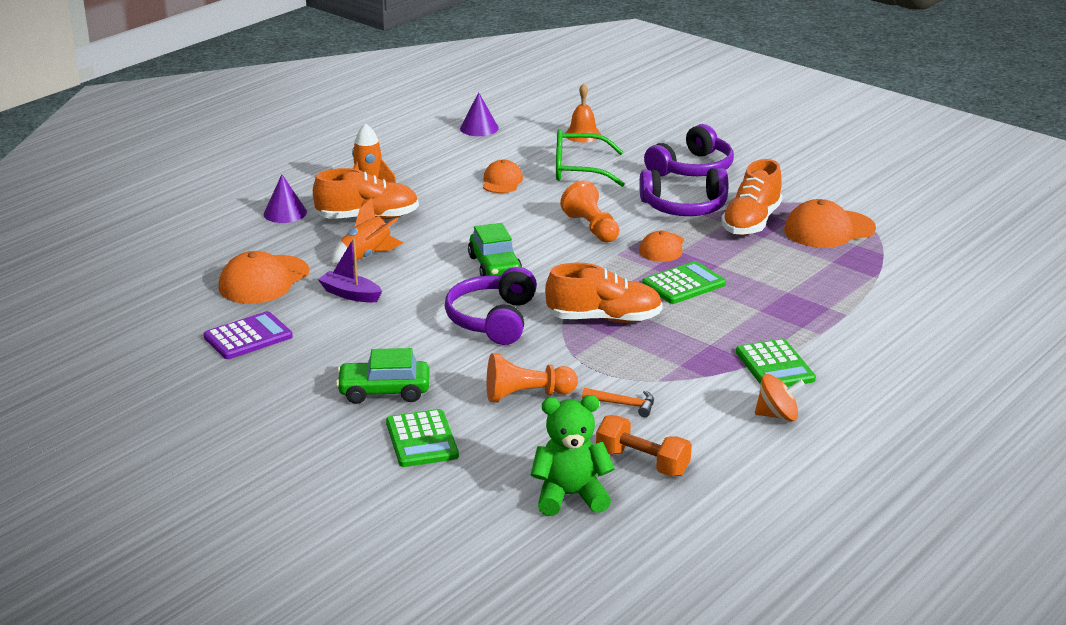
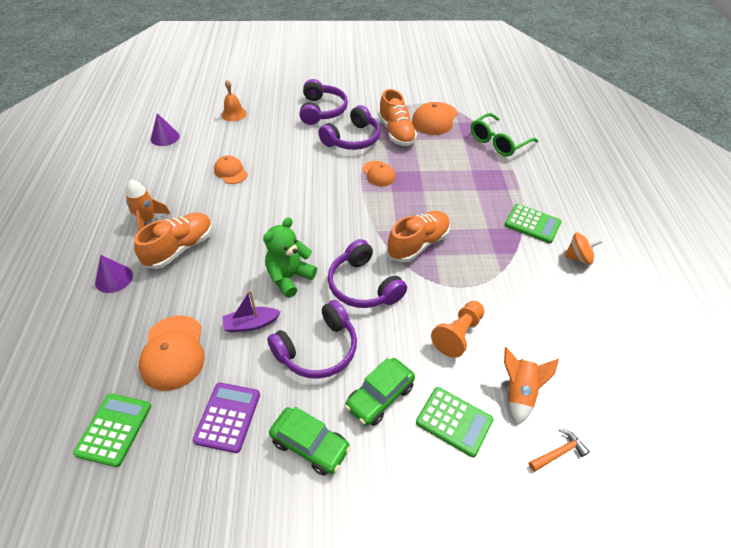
camera: 45 degrees left, 20 degrees up
orange rocket [331,198,403,264] -> orange rocket moved to [504,347,559,425]
green car [468,223,522,276] -> green car moved to [269,407,351,476]
green teddy bear [530,395,615,516] -> green teddy bear moved to [263,217,317,298]
green glasses [556,129,625,187] -> green glasses moved to [471,113,538,156]
orange pawn [560,181,619,242] -> none
orange hammer [582,388,654,417] -> orange hammer moved to [529,429,590,472]
orange dumbbell [596,415,692,477] -> none
green calculator [642,261,726,304] -> green calculator moved to [73,393,151,467]
orange spinning top [755,374,805,421] -> orange spinning top turned 45 degrees clockwise [564,233,603,265]
none -> purple headphones [267,300,357,379]

